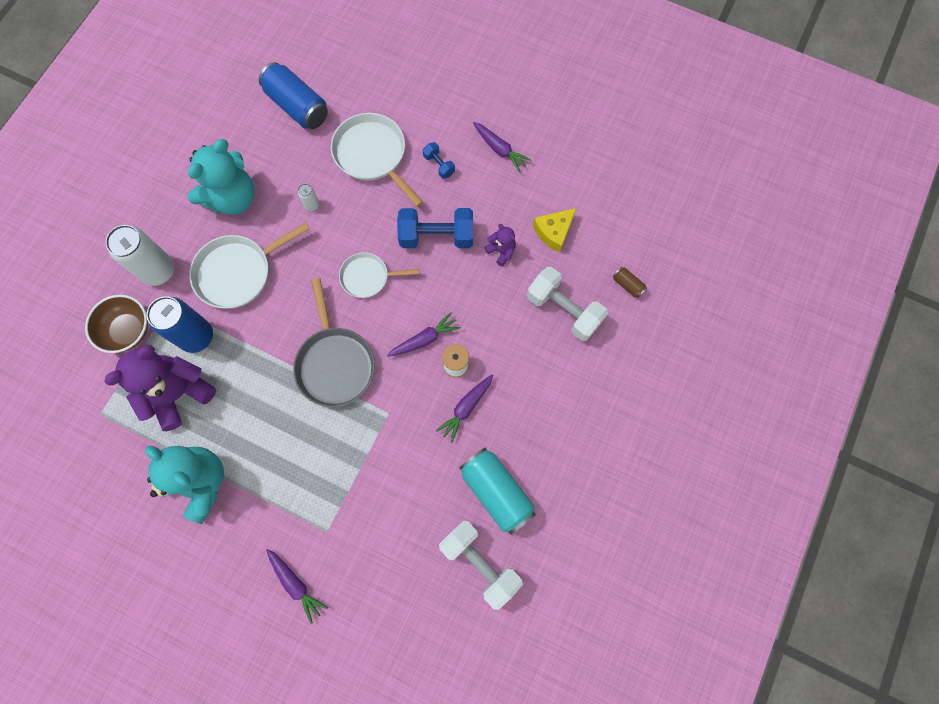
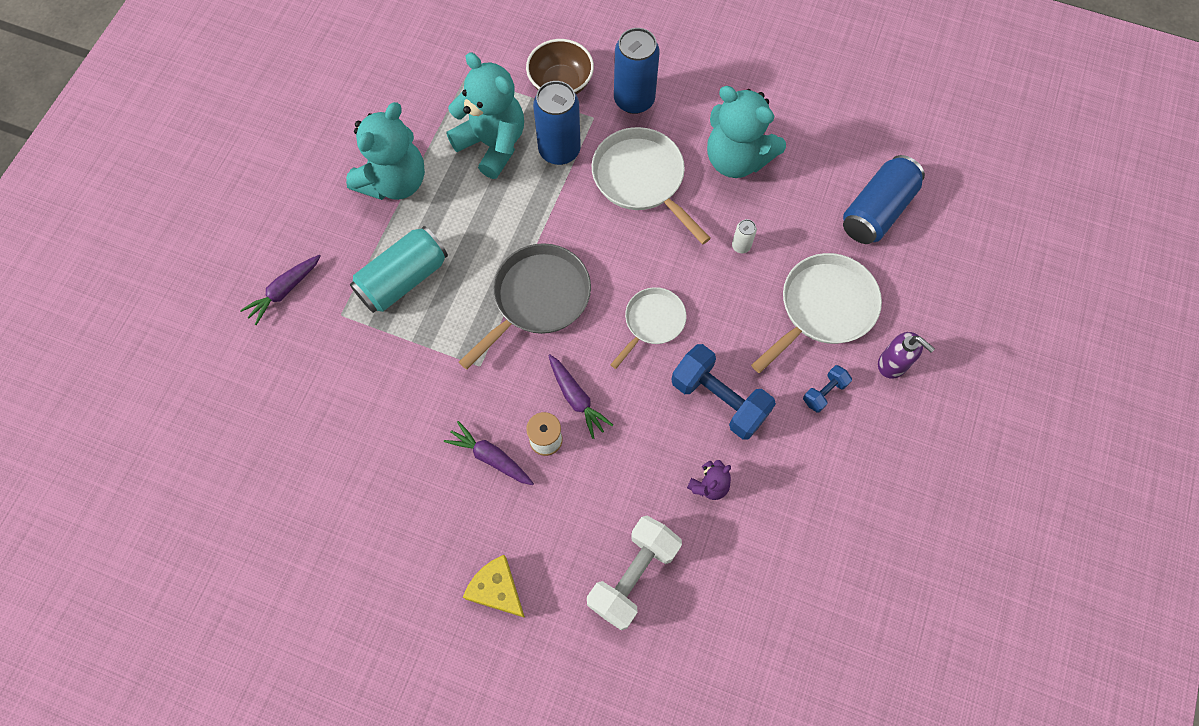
camera: 85 degrees right, 5 degrees down
purple teddy bear [104,345,216,431] -> turquoise teddy bear [446,52,524,179]
white can [106,225,174,286] -> blue can [614,28,660,114]
grey pan [293,278,375,407] -> grey pan turned 150 degrees clockwise [459,243,591,369]
white pan [339,252,419,298] -> white pan turned 45 degrees clockwise [610,287,687,369]
blue dumbbell [397,208,473,248] -> blue dumbbell turned 45 degrees counterclockwise [671,344,776,440]
white dumbbell [439,521,523,610] -> none
turquoise can [459,448,536,534] -> turquoise can moved to [350,226,448,313]
purple carrot [473,122,531,172] -> none
yellow cheese [533,208,576,253] -> yellow cheese moved to [463,555,525,618]
brown can [613,267,647,298] -> none
none -> purple soap dispenser [878,332,935,378]

